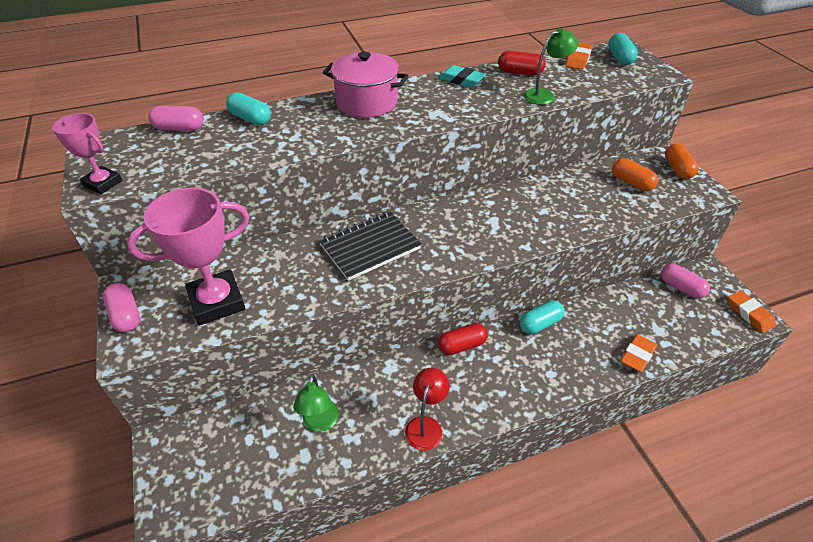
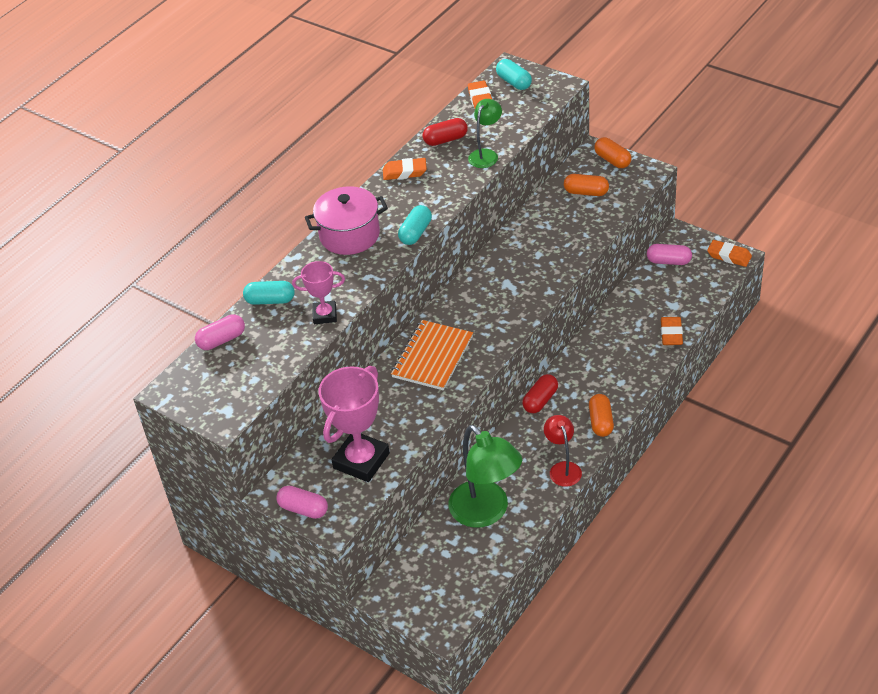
camera: 30 degrees left, 0 degrees up
pink trophy [52,113,122,194] -> pink trophy moved to [292,261,345,324]
green lamp [294,374,339,432] -> green lamp [449,425,522,528], size x1.83
black notebook [319,211,422,281] -> orange notebook [391,320,473,390]
turquoise eraser [439,65,486,88] -> orange eraser [383,158,427,180]
turquoise capsule [520,301,565,334] -> turquoise capsule moved to [398,205,432,245]
none -> orange capsule [589,394,614,437]

